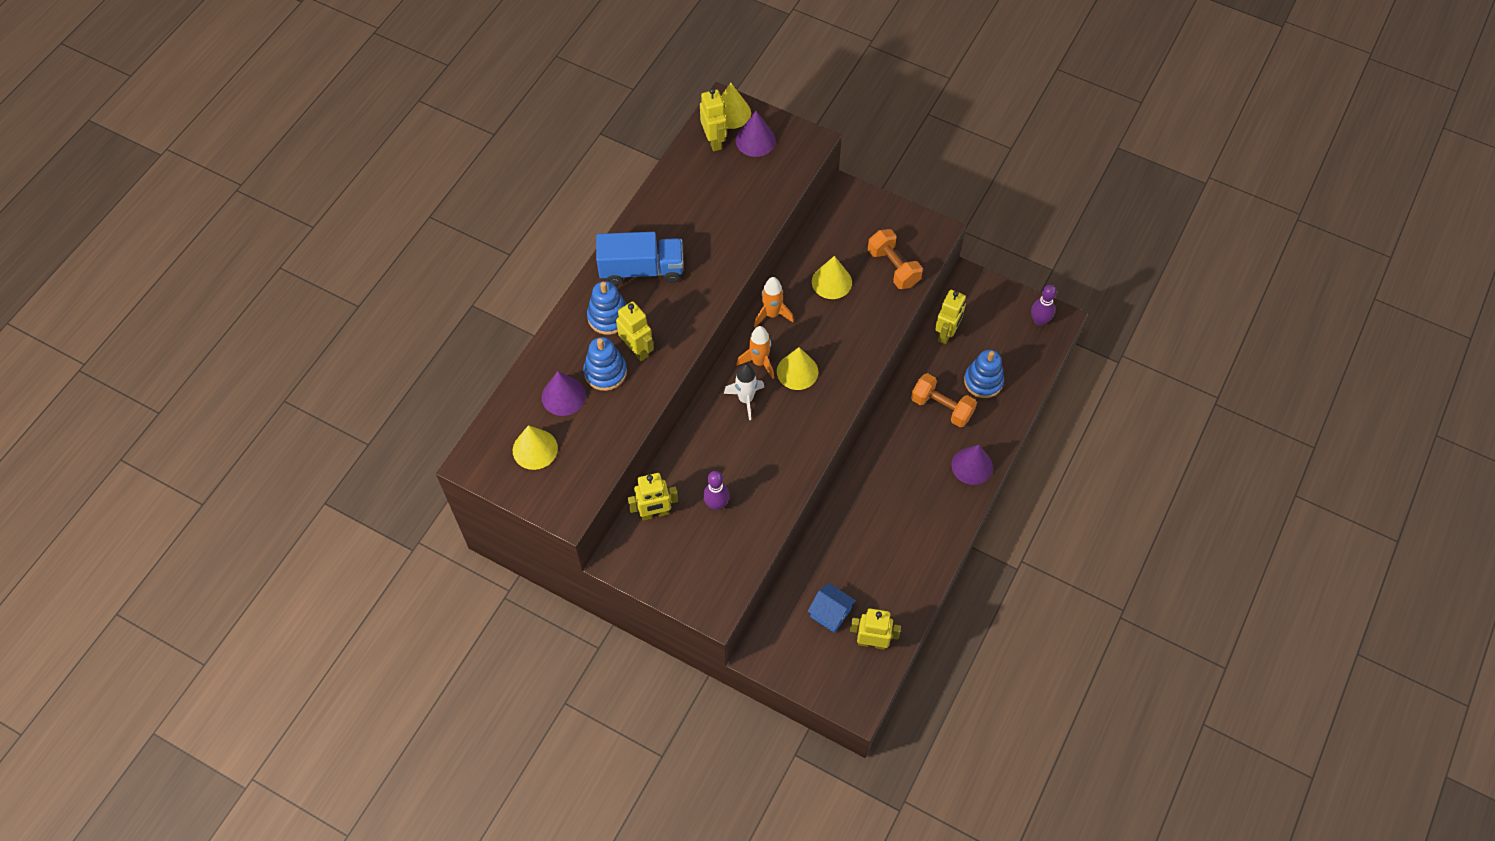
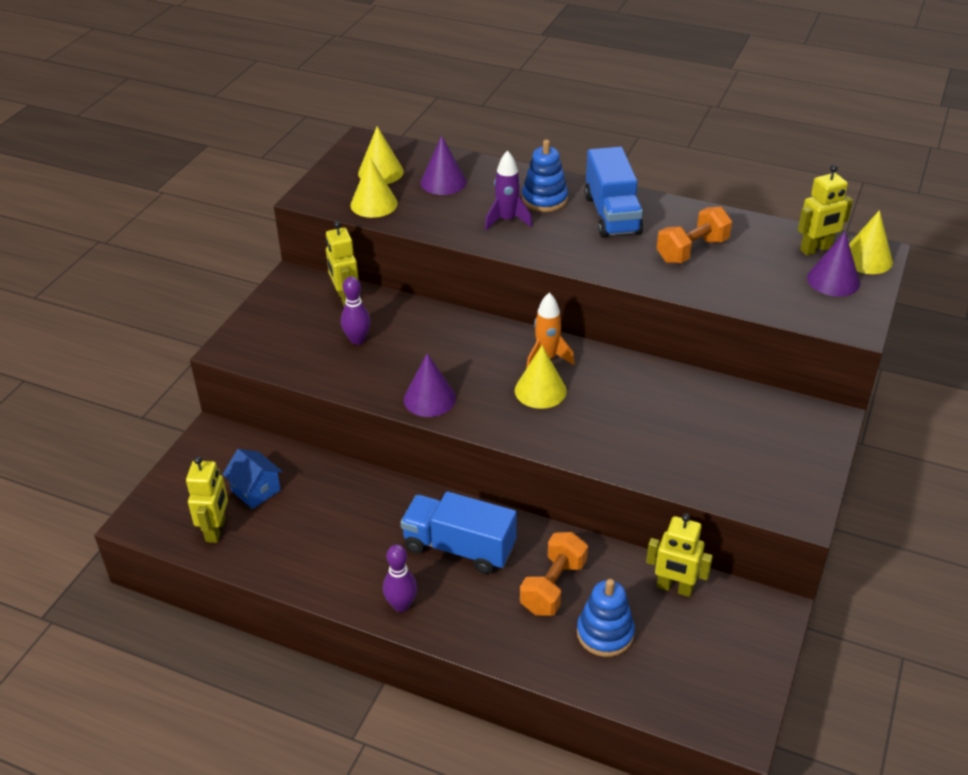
camera: 85 degrees right, 20 degrees down
blue stacking toy [583,337,627,391] -> none
yellow robot [616,301,654,361] -> purple rocket [485,150,532,230]
white rocket [724,364,764,420] -> none
orange rocket [754,277,794,327] -> none
blue house [808,583,856,633] -> blue house turned 75 degrees counterclockwise [222,449,283,509]
yellow cone [812,256,852,299] -> yellow cone moved to [350,158,398,218]
orange dumbbell [868,229,923,289] -> orange dumbbell moved to [656,207,732,263]
purple cone [951,445,993,485] -> purple cone moved to [404,353,456,417]
purple bowling pin [1031,285,1057,326] -> purple bowling pin moved to [383,544,417,612]
none -> blue truck [400,491,517,574]

